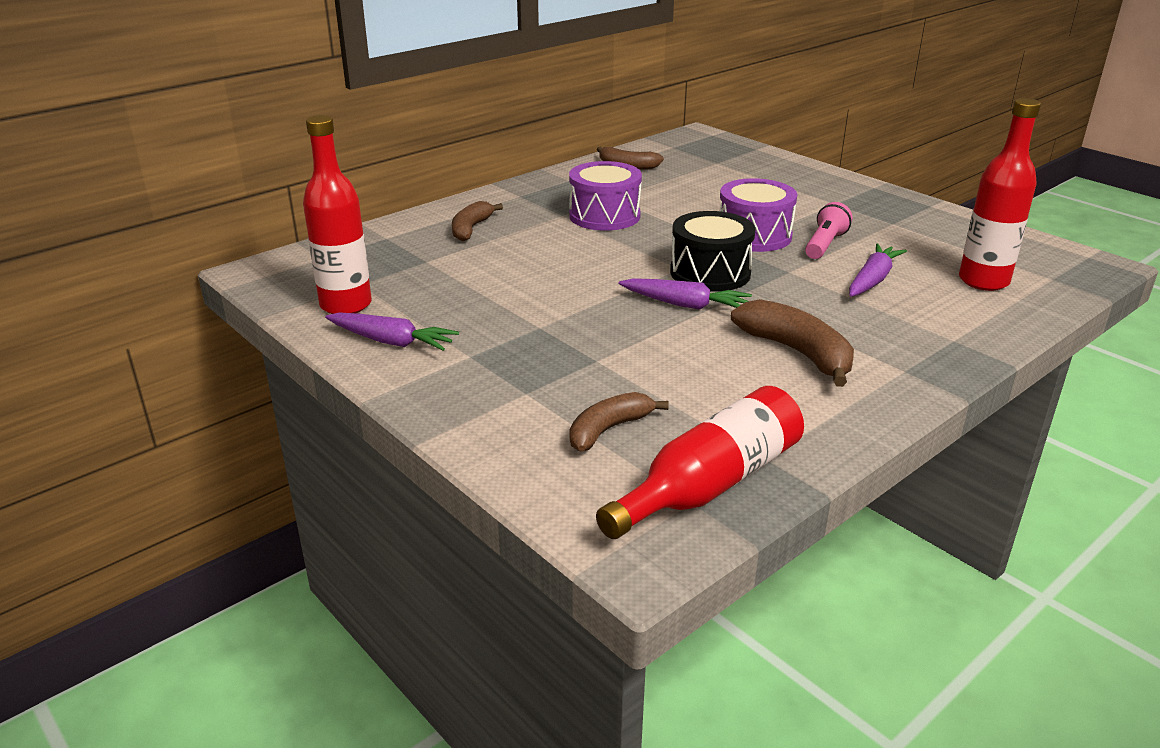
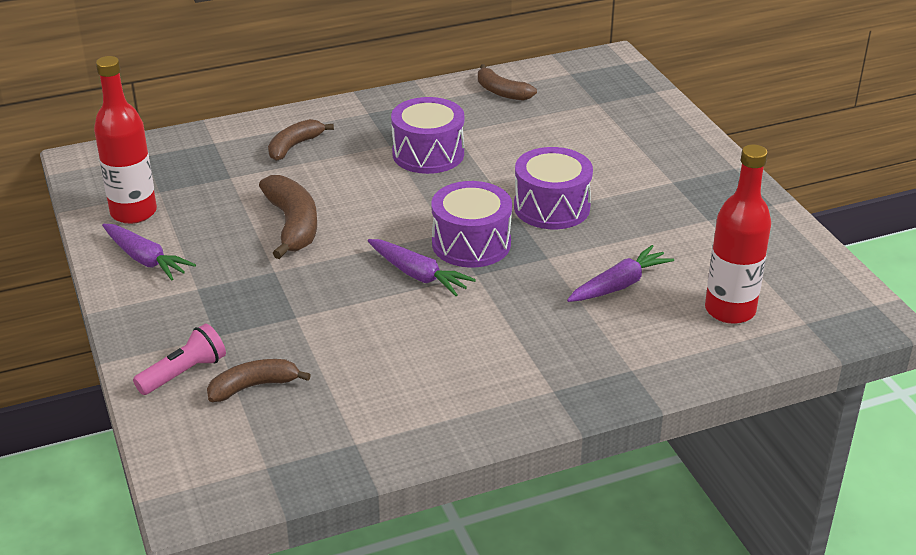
camera: 20 degrees right, 5 degrees up
red bottle [596,386,804,539] -> none
black drum [670,211,756,292] -> purple drum [431,181,512,268]
brown banana [731,299,854,387] -> brown banana moved to [259,175,317,259]
pink flashlight [805,202,852,259] -> pink flashlight moved to [133,324,226,395]

